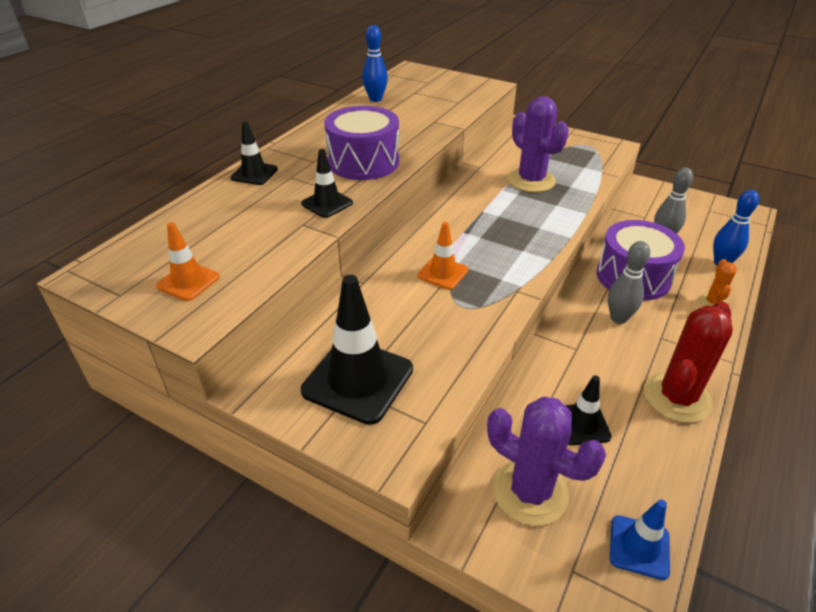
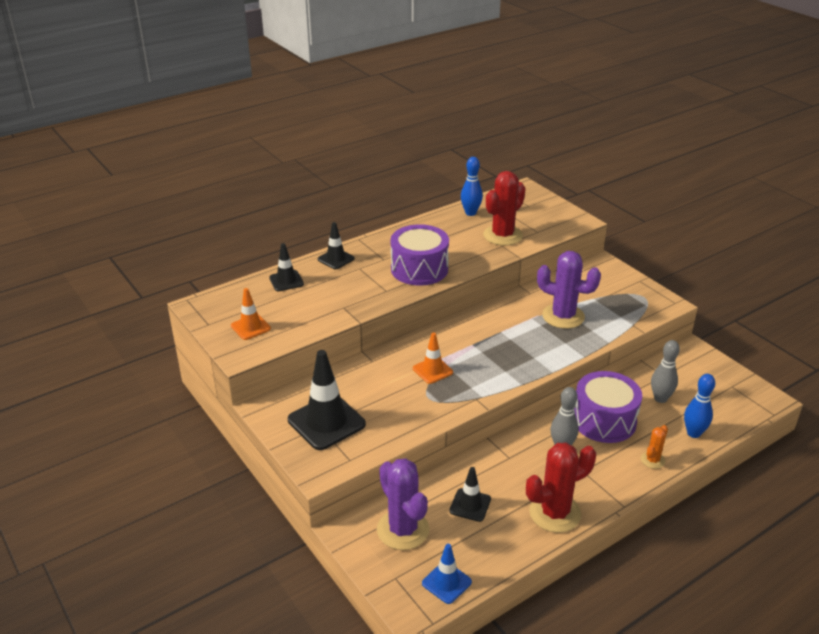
camera: 25 degrees right, 5 degrees down
black traffic cone [301,149,353,218] -> black traffic cone moved to [269,243,304,291]
purple cactus [508,96,569,192] -> purple cactus turned 60 degrees counterclockwise [537,251,601,329]
none -> red cactus [483,171,526,246]

